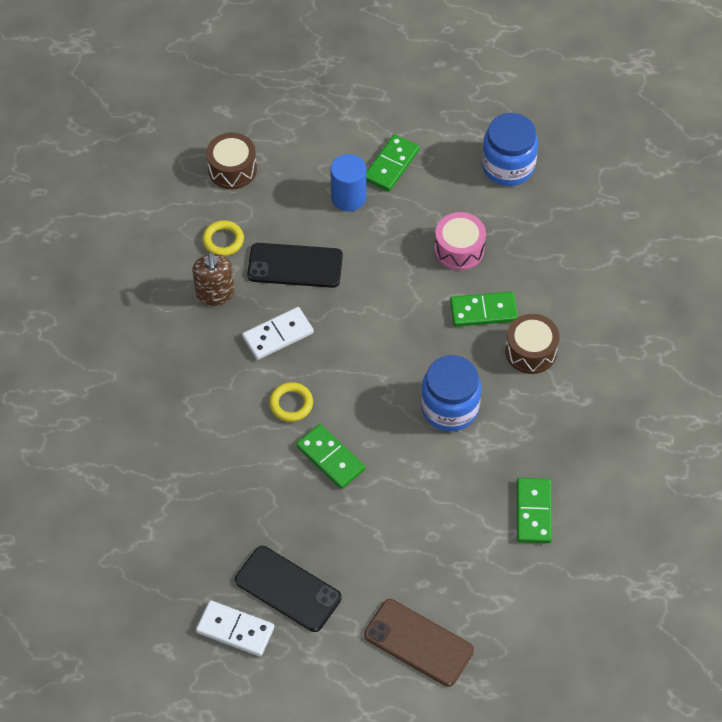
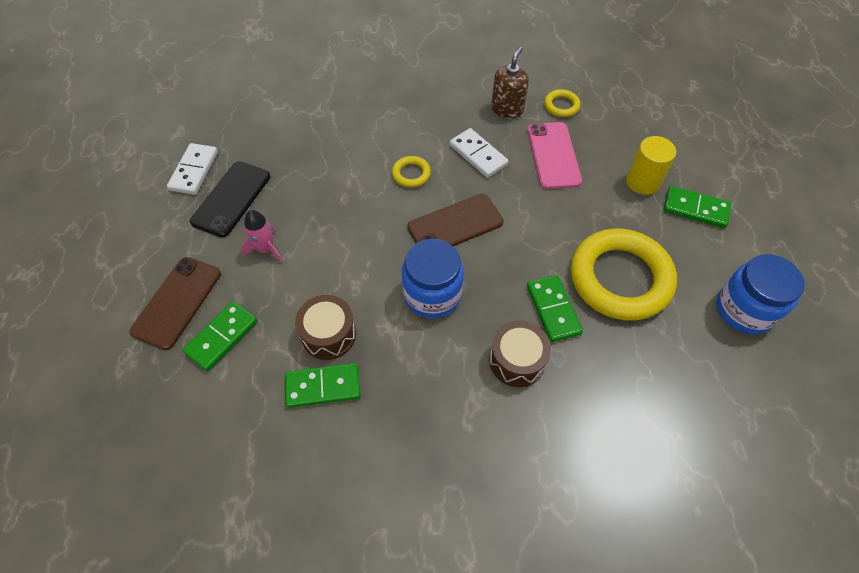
camera: 80 degrees right, 0 degrees up
brown soap dispenser [192,252,235,306] -> brown soap dispenser turned 135 degrees clockwise [491,47,529,119]
brown drum [206,133,257,189] -> brown drum moved to [295,295,356,360]
black phone [247,243,343,288] -> pink phone [527,122,582,189]
green domino [296,424,365,489] -> green domino moved to [182,301,258,371]
blue cylinder [330,154,366,211] -> yellow cylinder [626,136,676,195]
pink drum [434,212,486,270] -> yellow ring [571,228,677,321]
none -> pink rocket [241,210,283,263]
none -> brown phone [407,194,504,246]

